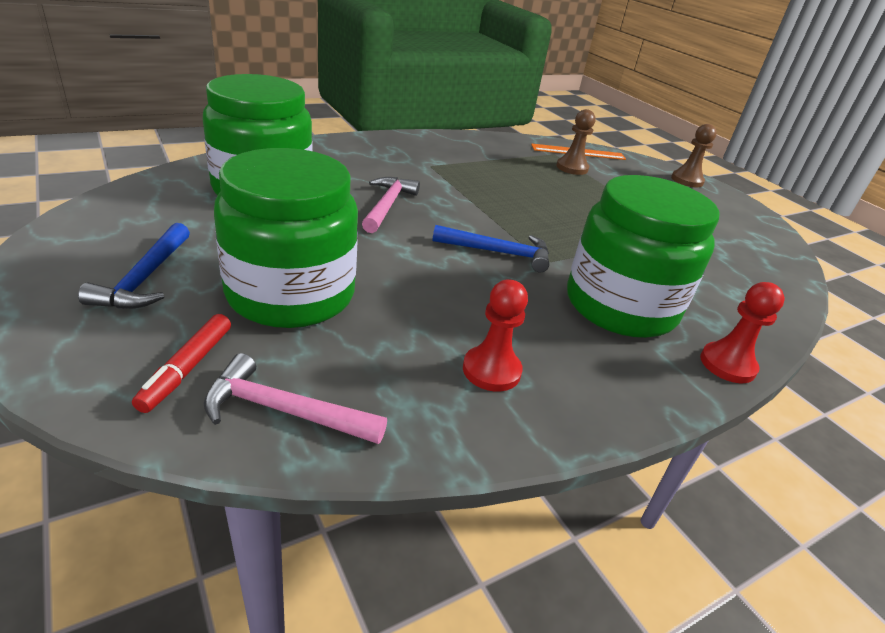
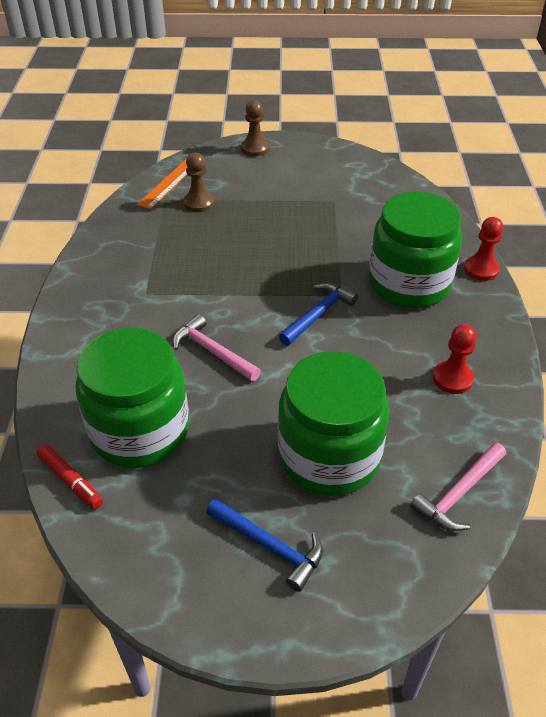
camera: 55 degrees left, 10 degrees up
red marker [132,314,231,413] -> red marker moved to [37,444,103,509]

